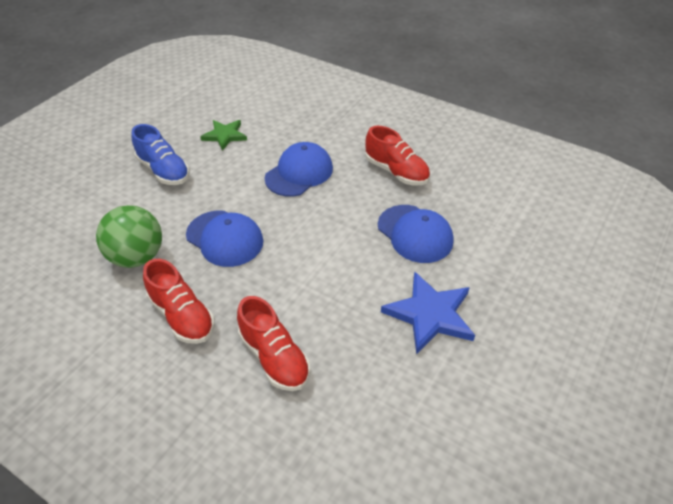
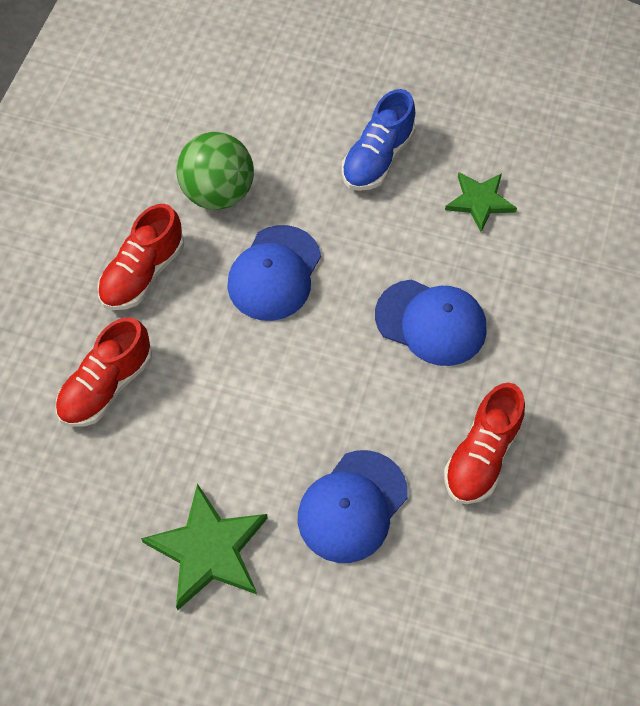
camera: 75 degrees right, 15 degrees up
blue star [381,272,475,354] -> green star [141,484,268,610]

